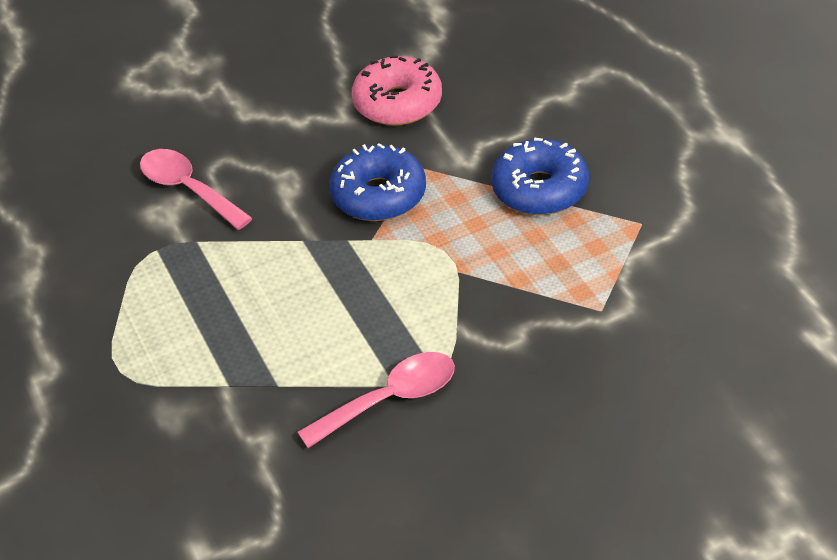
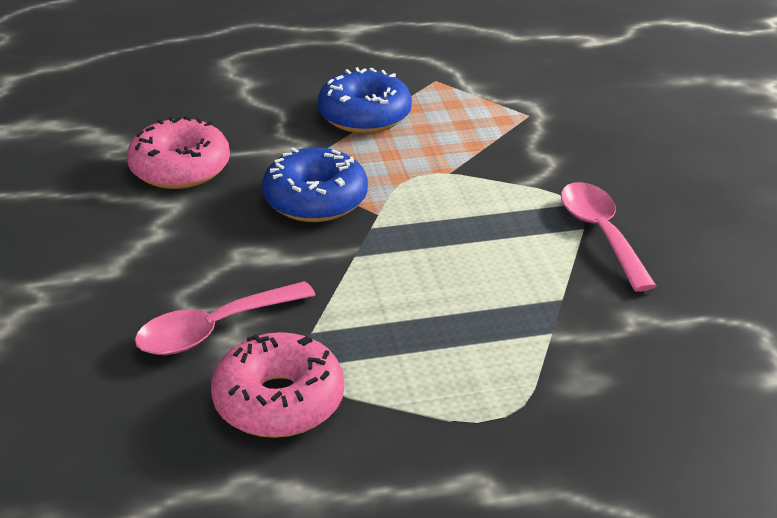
camera: 80 degrees left, 10 degrees down
none -> pink donut [211,332,344,438]

